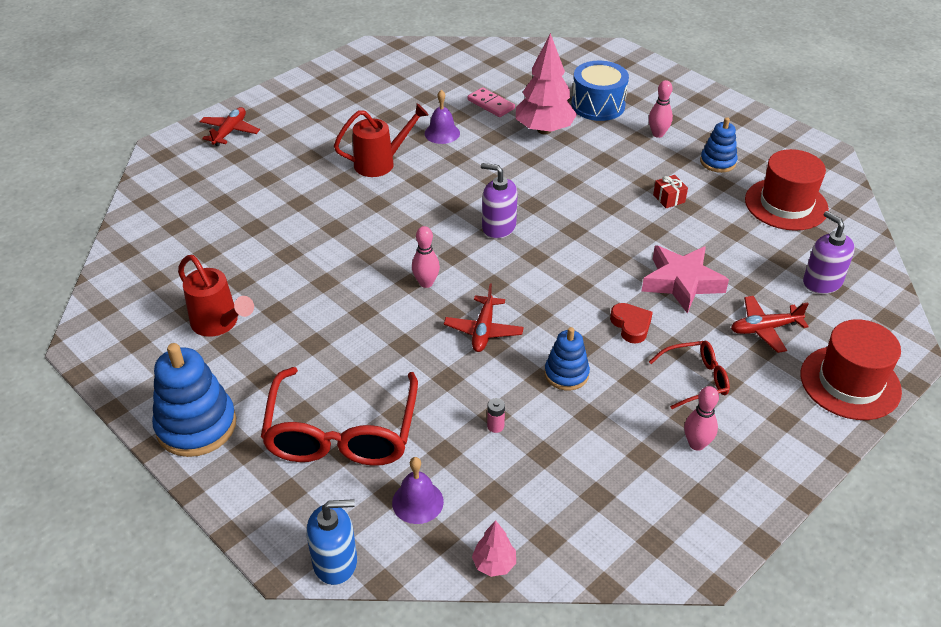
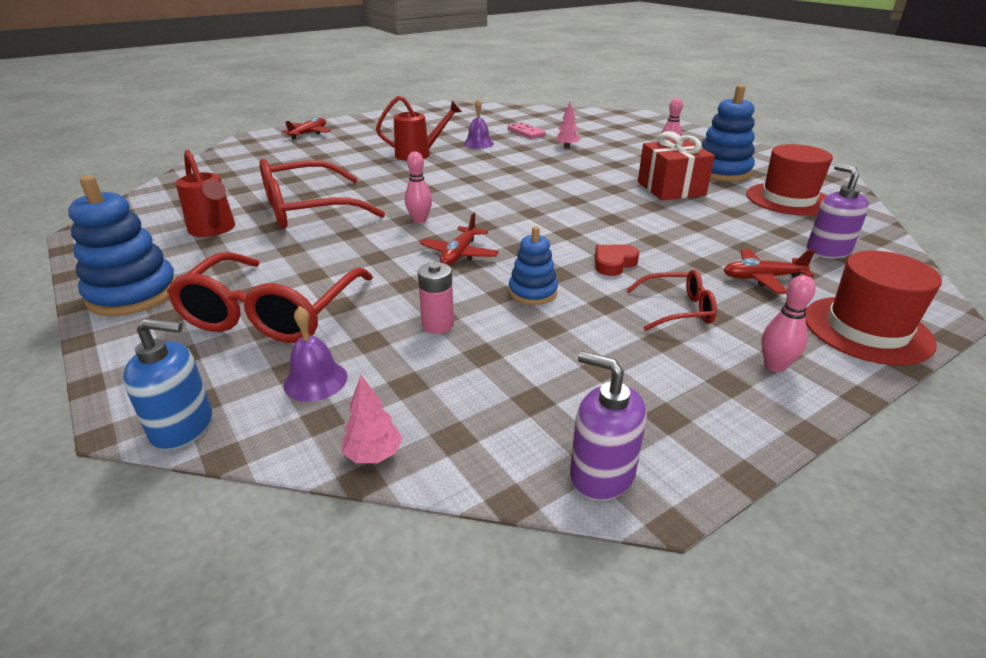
camera: 10 degrees right, 10 degrees down
purple soap dispenser [481,163,518,239] -> purple soap dispenser moved to [570,351,647,501]
pink battery [487,398,505,433] -> pink battery [418,262,454,334], size x1.64
pink tree [516,33,577,134] -> pink tree [555,102,580,148], size x0.48
blue drum [571,61,629,121] -> none
red heart [610,303,653,344] -> red heart turned 120 degrees counterclockwise [595,244,639,276]
pink star [641,245,729,313] -> none
red gift [653,175,688,208] -> red gift [638,131,715,200], size x2.26
pink bowling pin [684,386,719,451] -> pink bowling pin moved to [761,275,816,372]
blue stacking toy [700,117,738,173] -> blue stacking toy [701,85,755,182], size x1.70
none -> red glasses [259,159,385,229]

